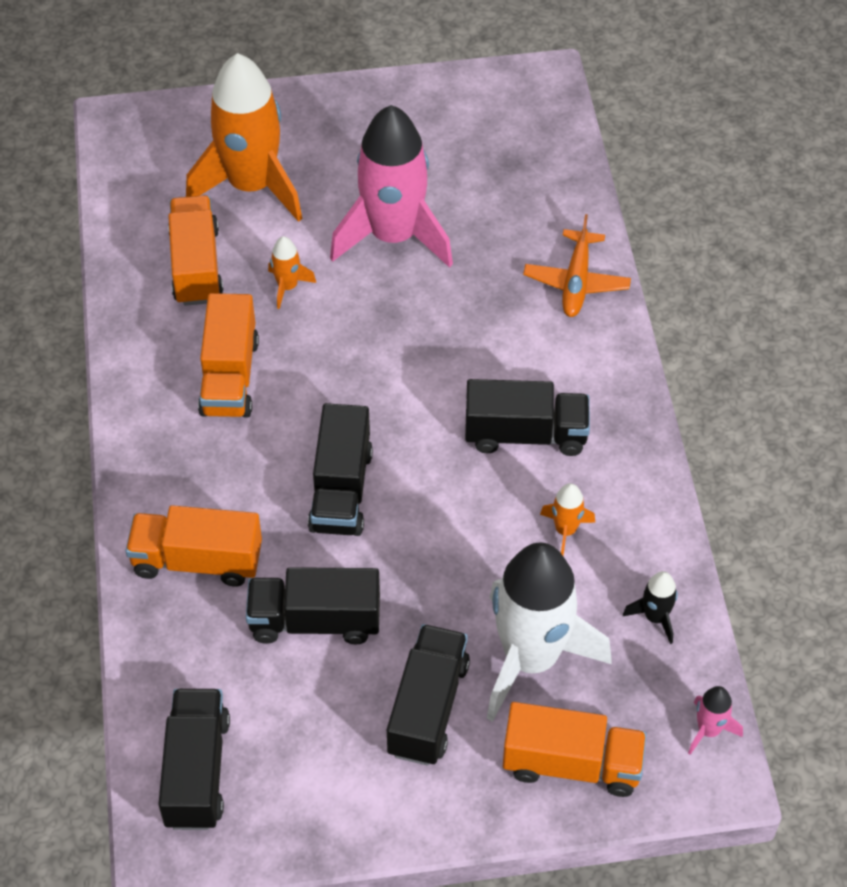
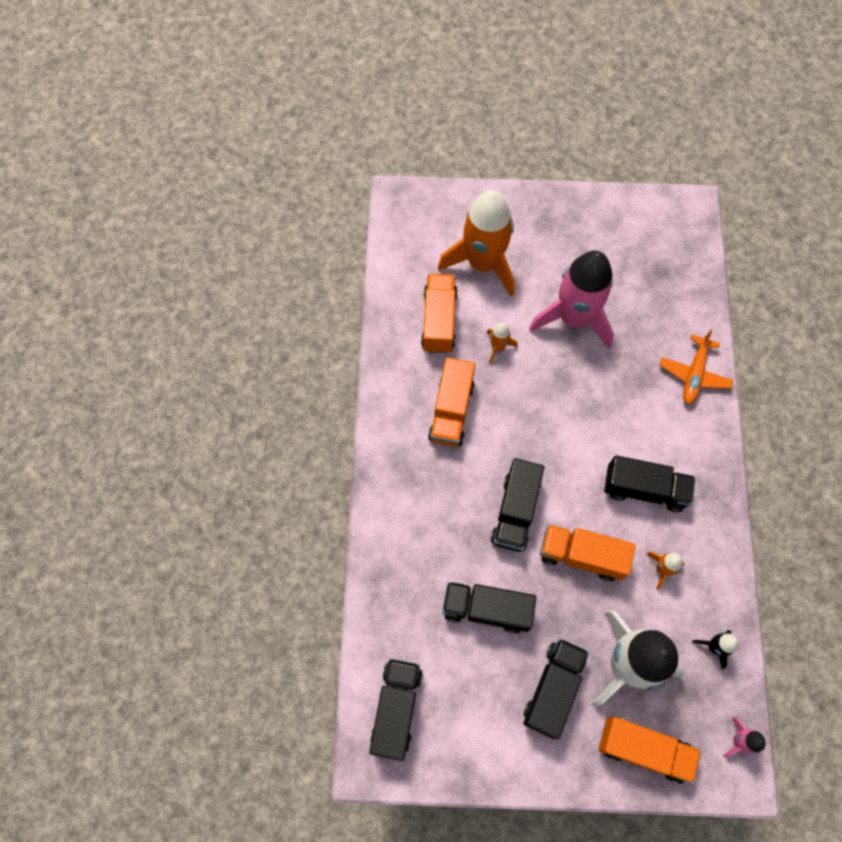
camera: 10 degrees right, 15 degrees up
orange truck [125,505,262,586] -> orange truck moved to [540,524,636,581]

